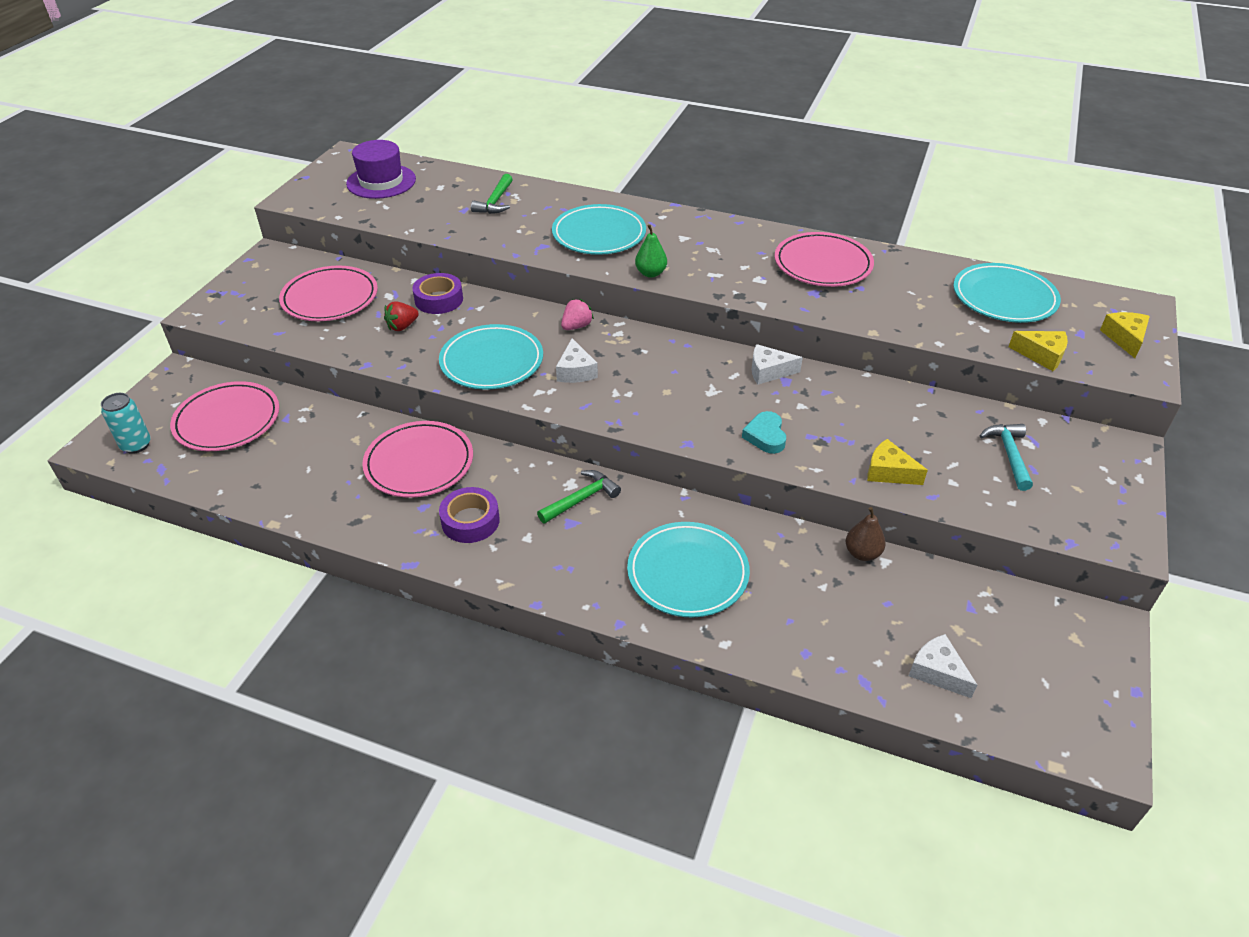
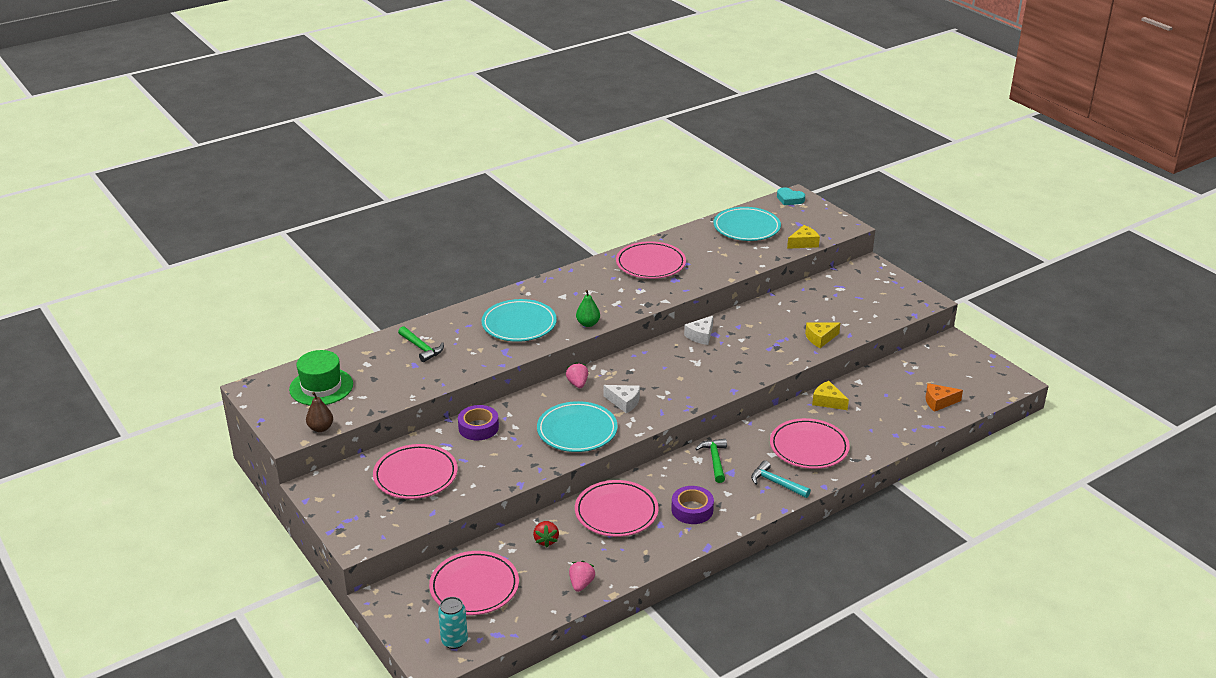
camera: 55 degrees left, 10 degrees down
purple hat [346,140,416,199] -> green hat [289,350,353,406]
red strawberry [384,301,419,331] -> red strawberry moved to [533,521,559,547]
turquoise plate [627,522,750,618] -> pink plate [770,418,850,469]
turquoise heart [742,411,786,454] -> turquoise heart moved to [777,187,805,205]
brown pear [846,507,886,561] -> brown pear moved to [306,392,333,432]
white cheese [909,634,977,698] -> orange cheese [926,383,963,412]
turquoise hammer [980,424,1033,491] -> turquoise hammer moved to [751,460,811,498]
yellow cheese [1100,312,1150,358] -> yellow cheese moved to [812,381,849,410]
none -> pink strawberry [569,561,595,592]

